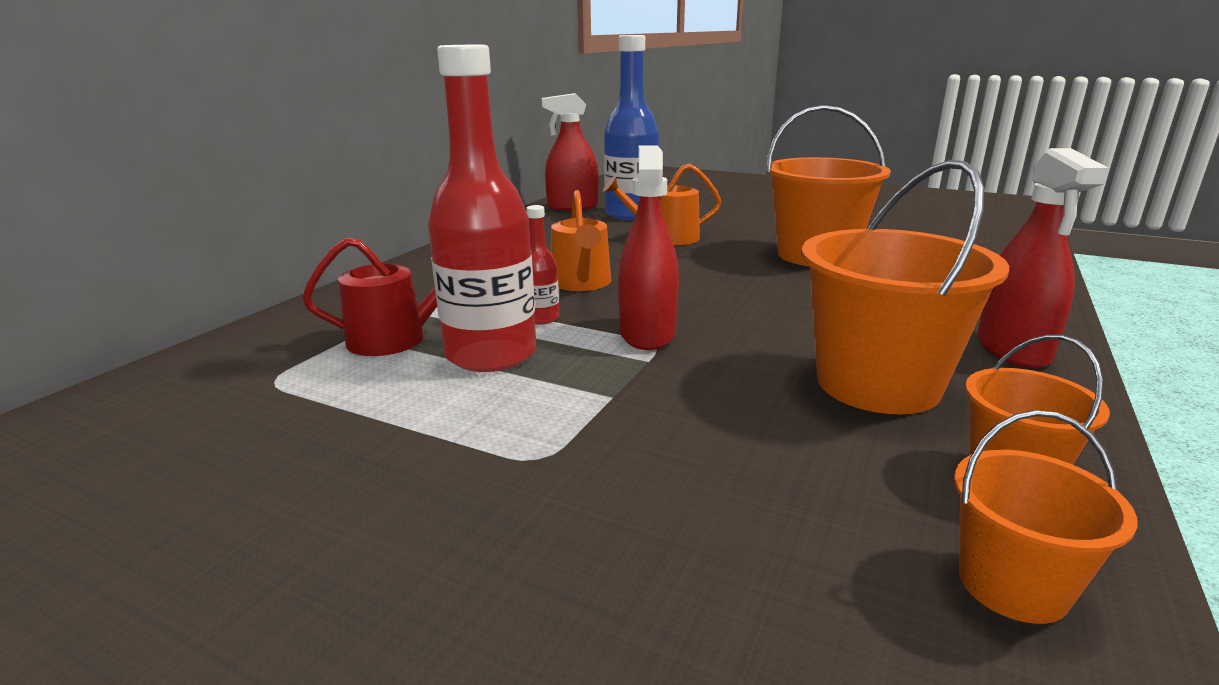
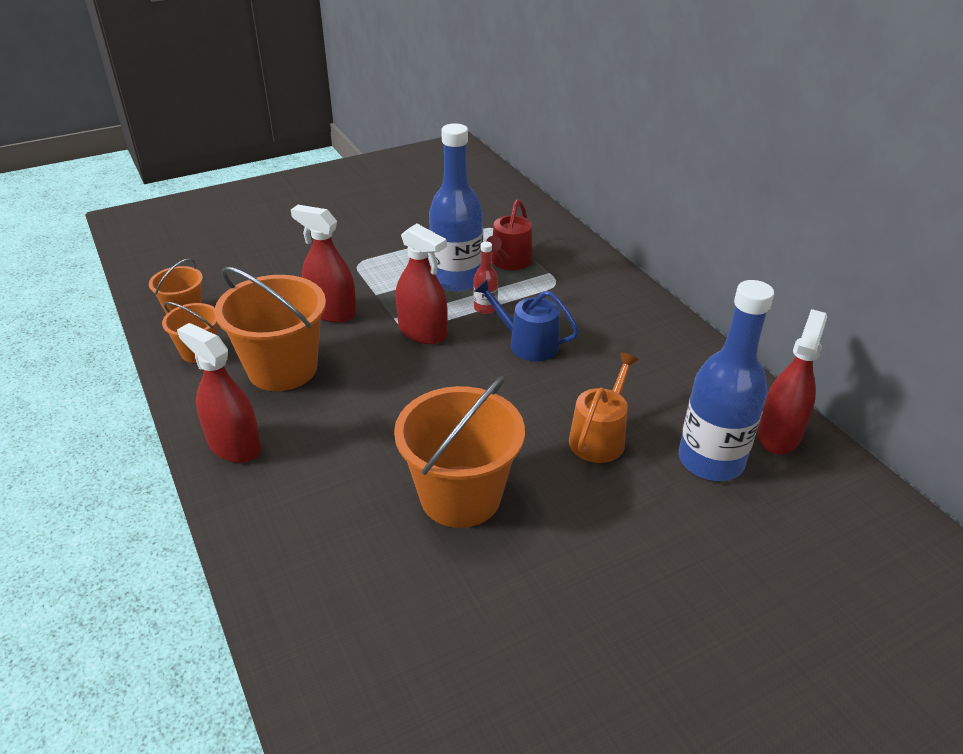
camera: 125 degrees right, 15 degrees up
red bottle [428,45,536,372] -> blue bottle [429,123,483,292]
orange watering can [551,190,611,291] -> blue watering can [474,279,579,361]
none -> red spray bottle [291,205,356,323]

